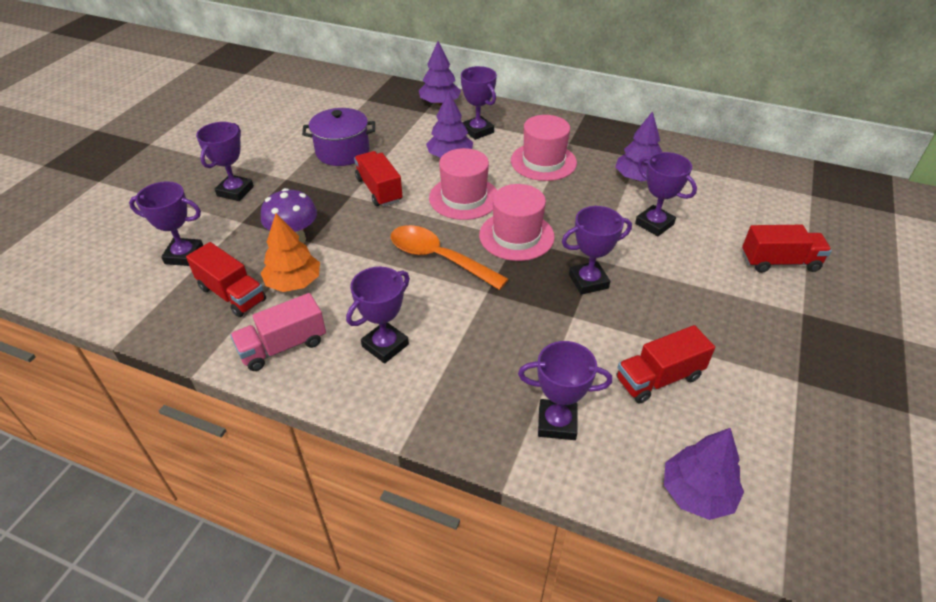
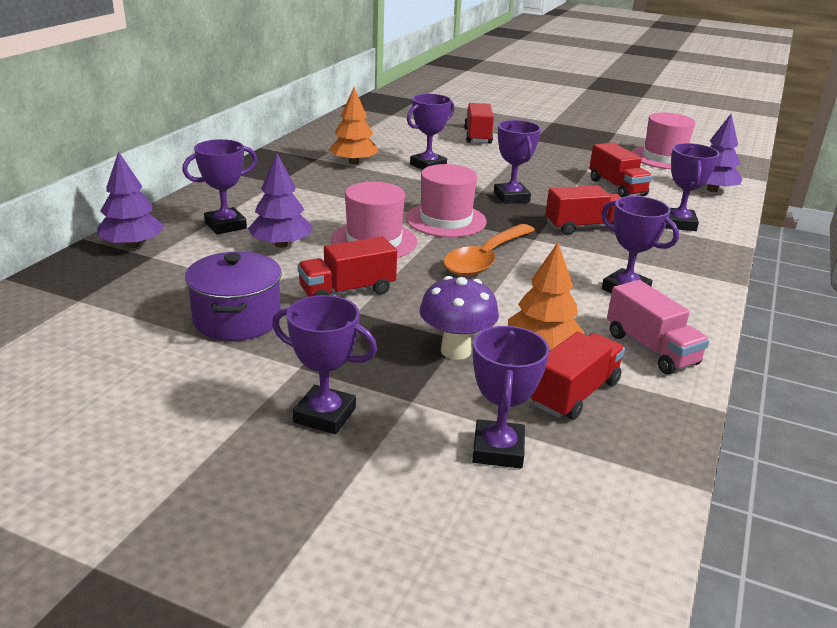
camera: 90 degrees left, 15 degrees down
pink hat [511,115,577,181] -> pink hat moved to [631,113,695,169]
purple tree [615,111,662,181] -> orange tree [328,87,379,165]
none -> red truck [545,185,622,235]

